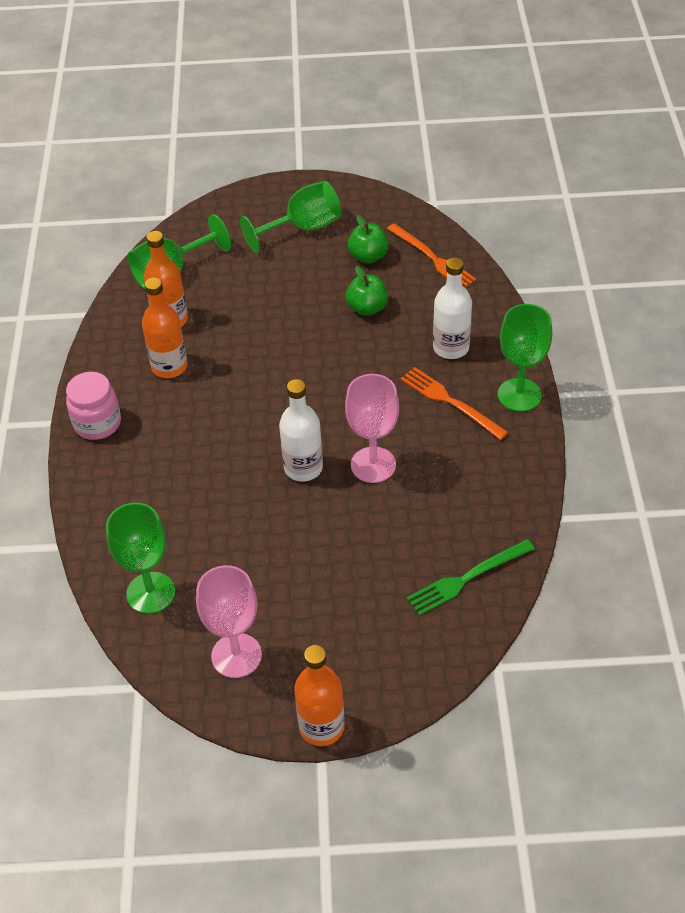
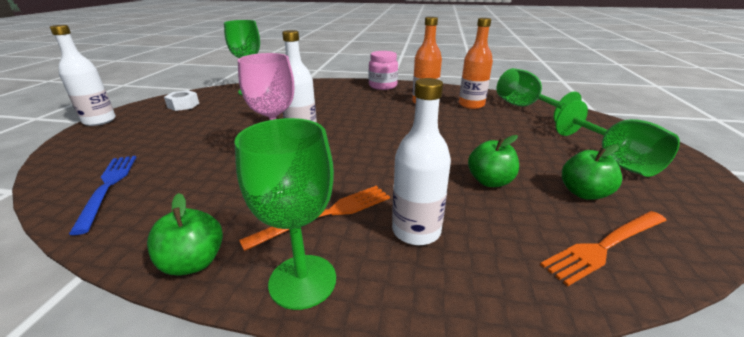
camera: 100 degrees right, 20 degrees down
pink goblet [196,565,262,678] -> white nut [164,90,199,111]
orange bottle [294,645,344,746] -> white bottle [50,25,116,126]
green fork [407,539,535,616] -> blue fork [69,156,136,235]
none -> green apple [147,193,223,276]

